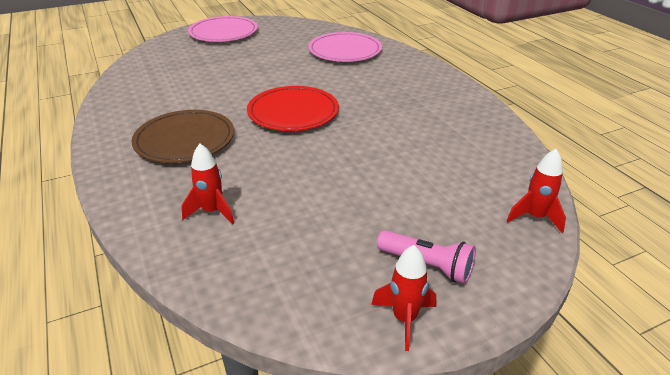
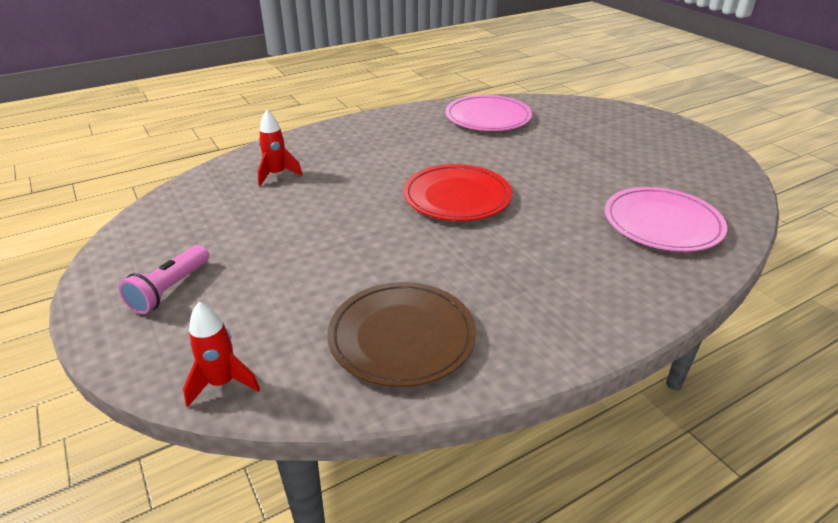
camera: 85 degrees right, 0 degrees up
brown plate [131,110,234,163] -> brown plate moved to [327,282,476,387]
pink plate [188,16,258,42] -> pink plate moved to [445,95,532,131]
red rocket [371,245,436,351] -> none

